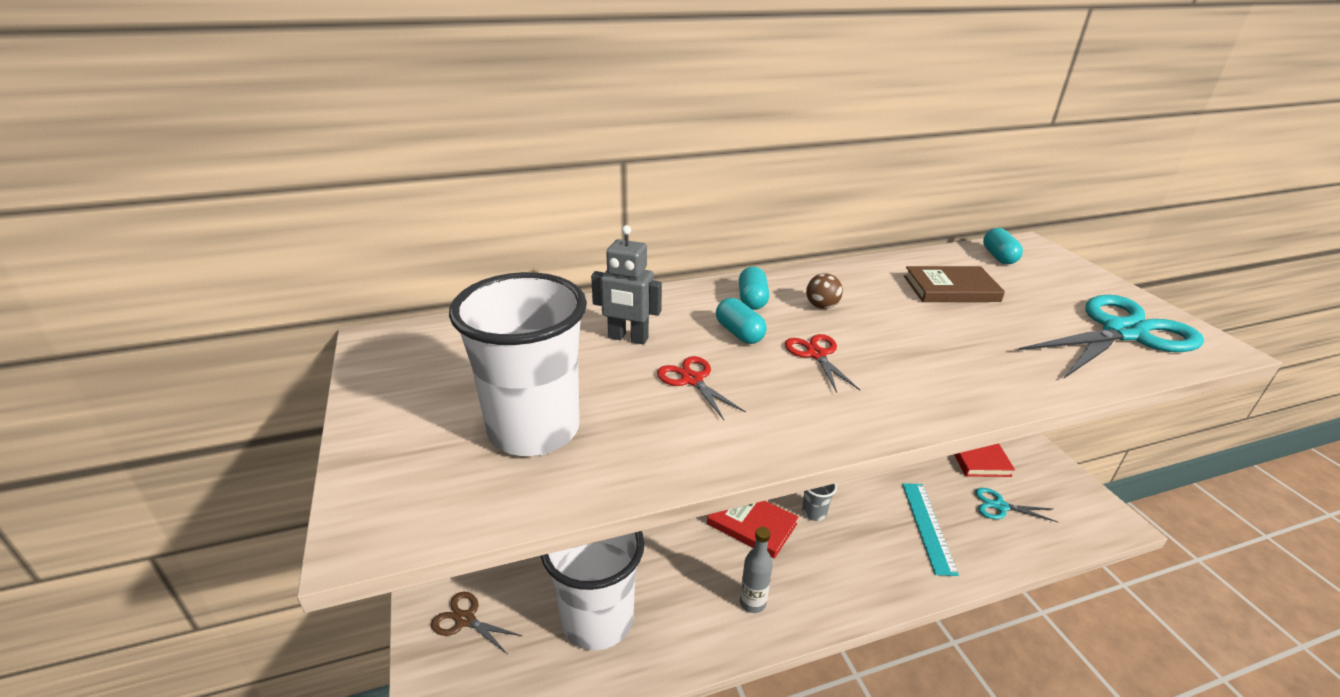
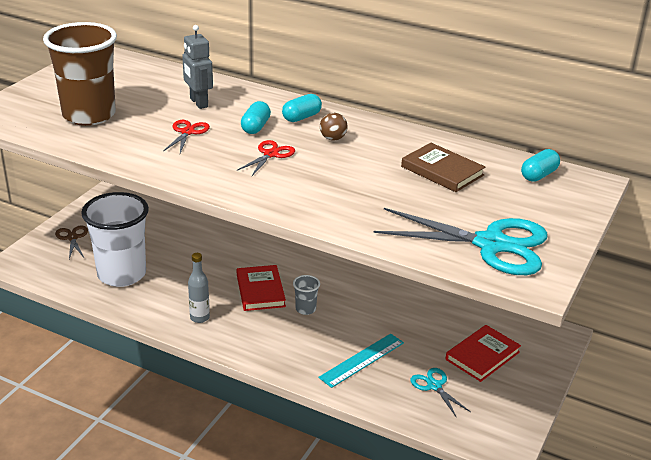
camera: 45 degrees right, 0 degrees up
white cup [449,272,587,456] -> brown cup [43,22,117,126]

